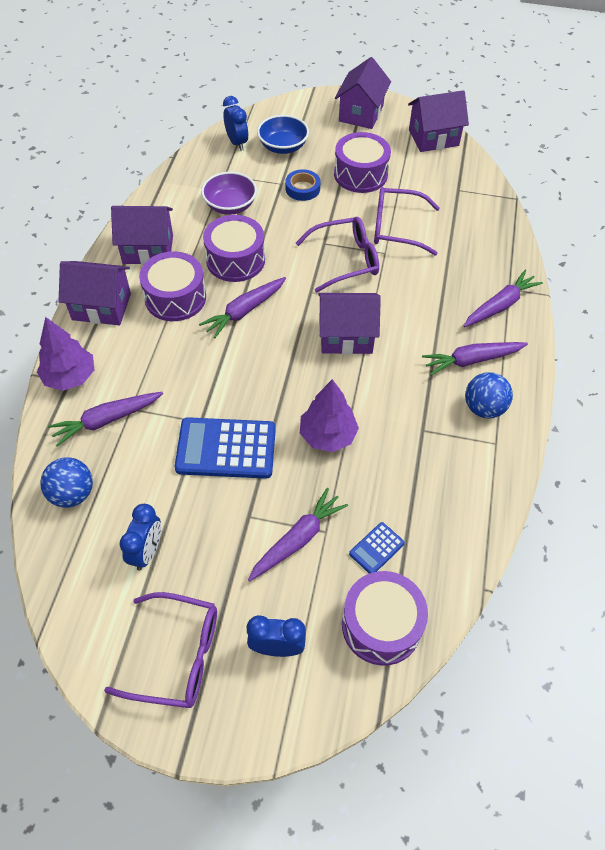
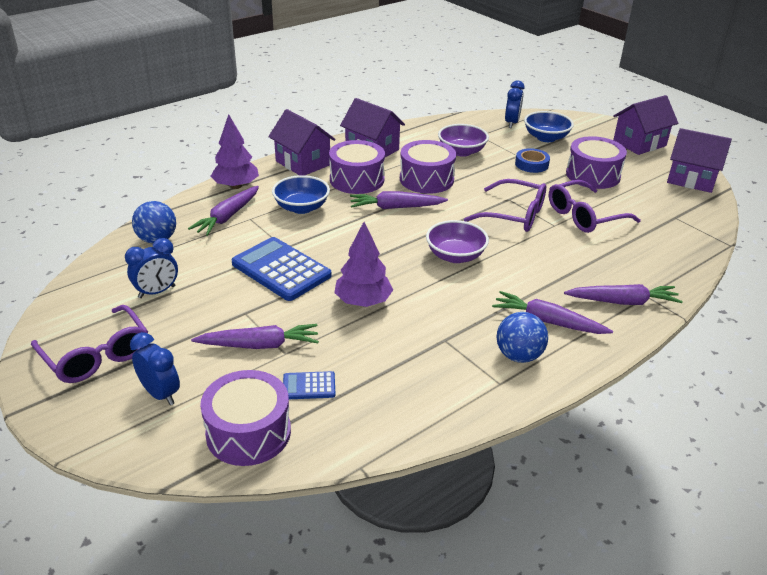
camera: 40 degrees right, 20 degrees down
purple carrot [48,392,163,447] -> purple carrot turned 75 degrees counterclockwise [188,186,259,236]
purple house [318,293,381,355] -> purple bowl [426,220,489,263]
purple glasses [374,187,440,255] -> purple glasses turned 75 degrees counterclockwise [549,180,641,233]
none -> blue bowl [272,175,330,214]

